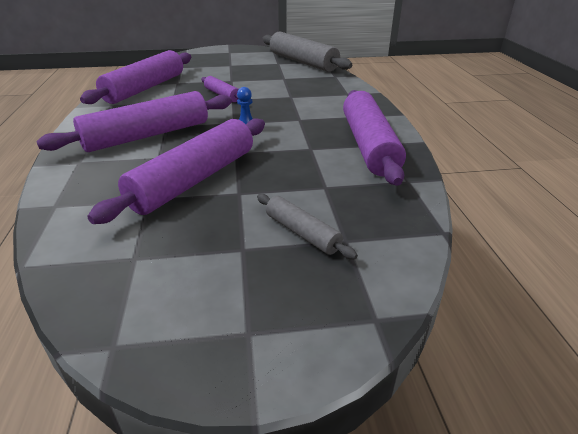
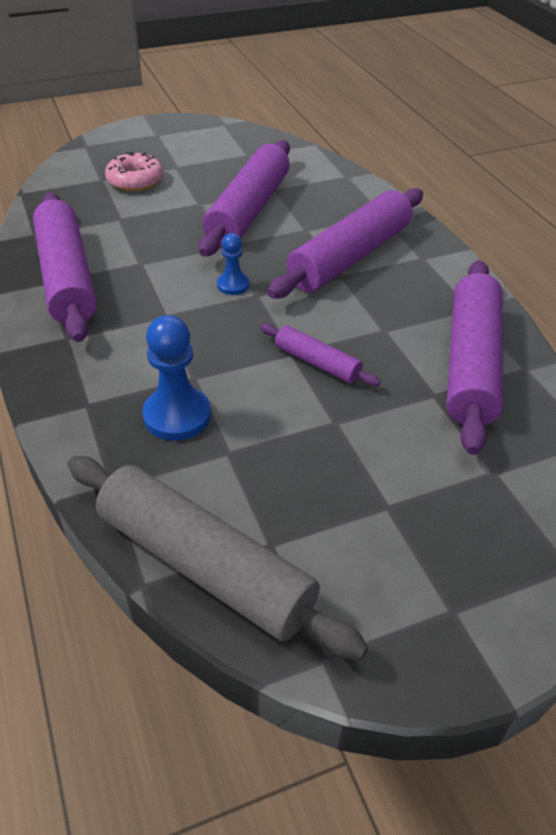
camera: 165 degrees right, 10 degrees up
grey rolling pin [257,194,358,260] -> pink donut [105,151,163,191]
none -> blue pawn [143,315,211,441]

